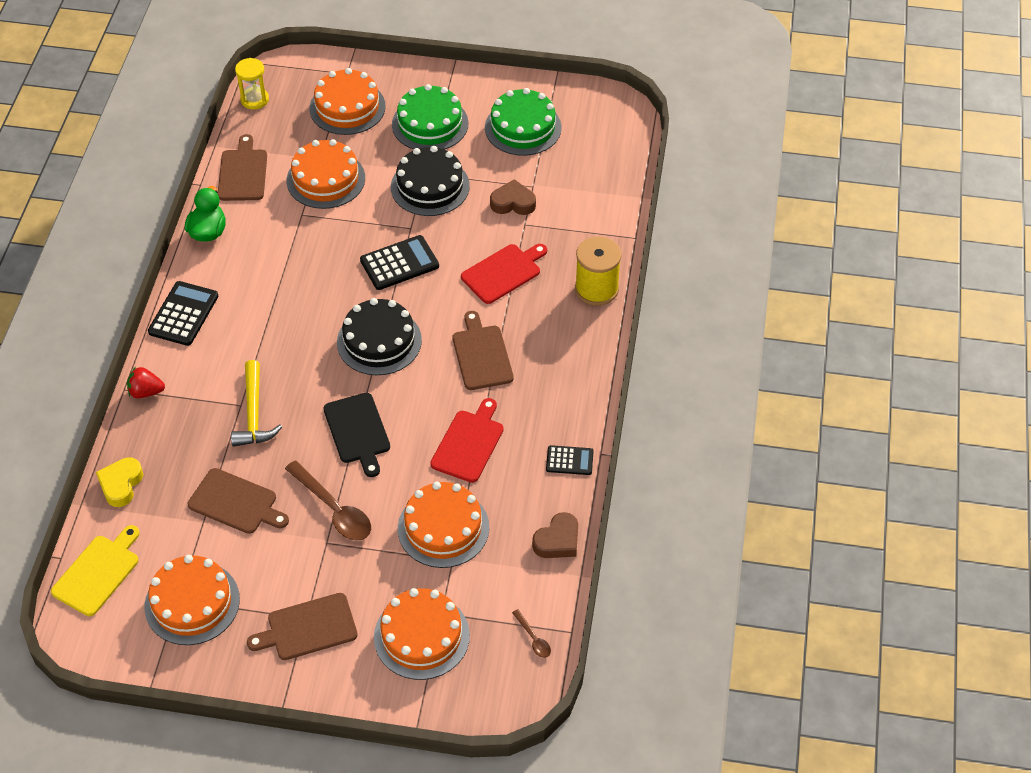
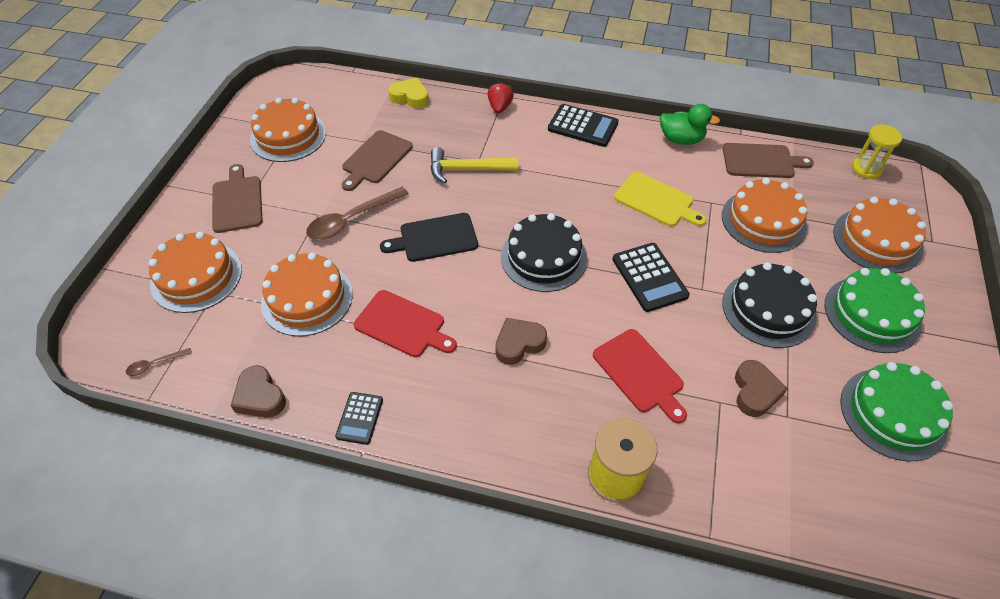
camera: 95 degrees right, 0 degrees up
yellow cutting board [51,525,140,616] -> yellow cutting board moved to [614,172,707,227]
brown cutting board [452,311,514,390] -> brown heart [495,318,547,365]

